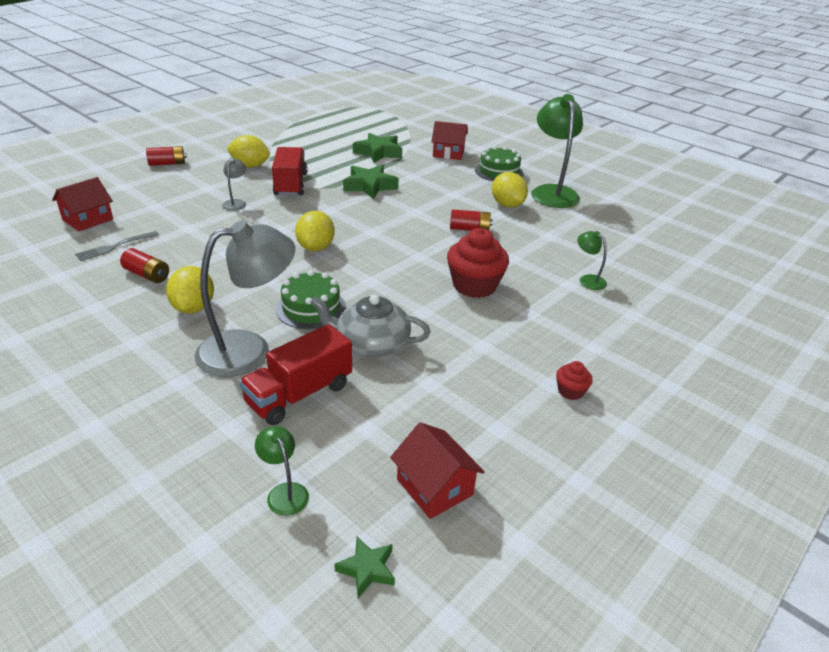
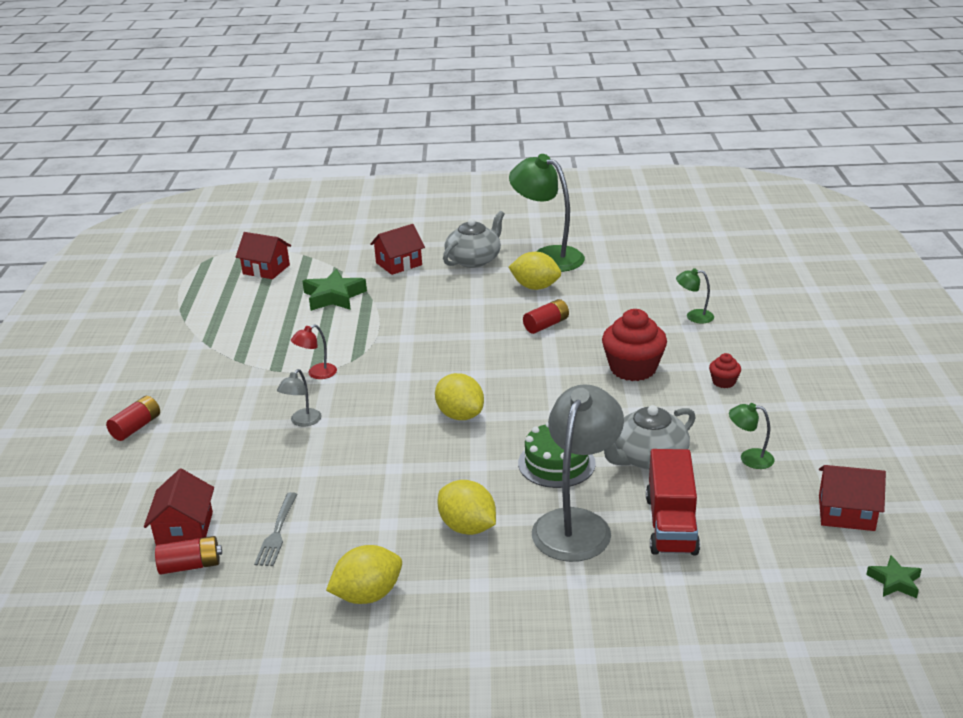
camera: 40 degrees left, 5 degrees down
red battery [120,248,169,283] -> red battery moved to [155,536,222,574]
grey lamp [222,158,246,211] -> grey lamp turned 120 degrees counterclockwise [277,369,322,427]
yellow lemon [227,135,270,168] -> yellow lemon moved to [326,545,402,604]
green lamp [255,426,309,516] -> green lamp moved to [729,403,775,469]
red truck [272,147,308,196] -> red lamp [291,324,337,379]
green star [343,165,399,199] -> none
green cake [475,146,523,181] -> grey teapot [443,211,505,268]
red cupcake [556,361,593,400] -> red cupcake moved to [709,353,741,388]
none -> red house [236,232,291,279]

